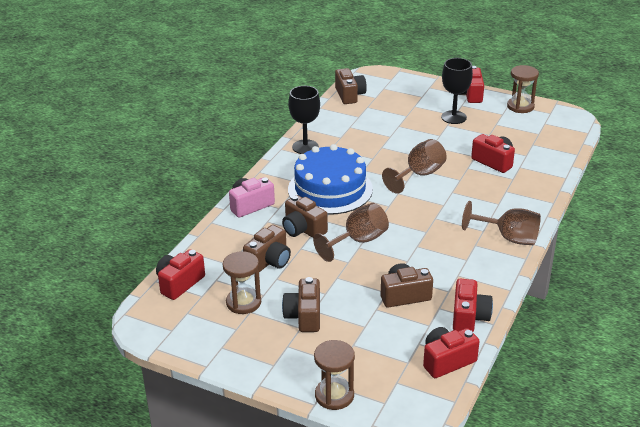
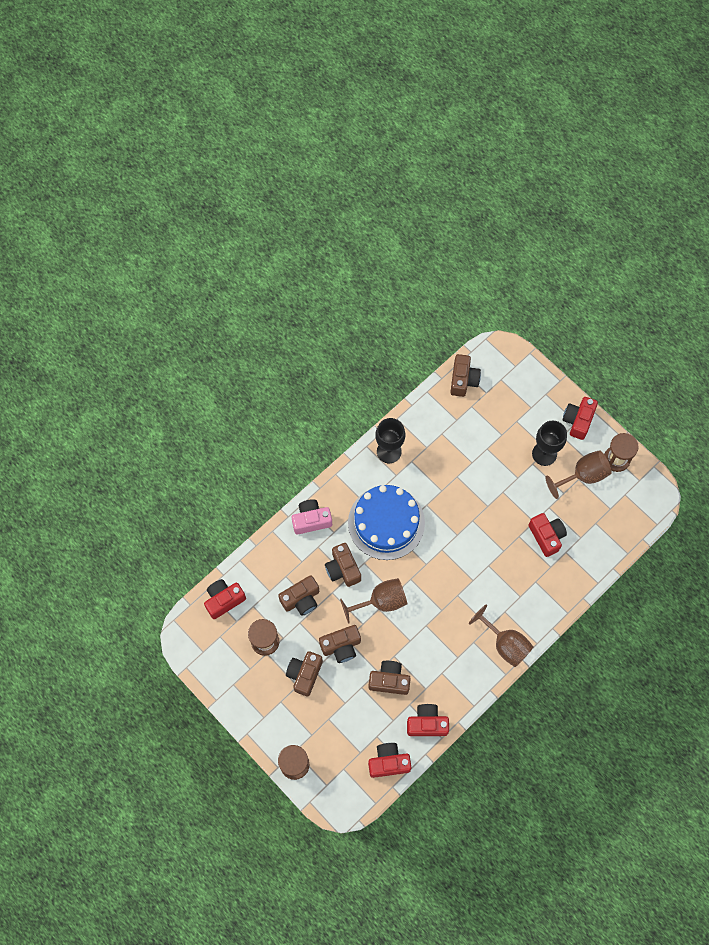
camera: 20 degrees right, 35 degrees up
brown goblet [382,139,447,194] -> brown goblet moved to [545,450,612,499]
red camera [453,279,493,332] -> red camera turned 120 degrees counterclockwise [407,704,449,736]
none -> brown camera [319,625,361,663]

